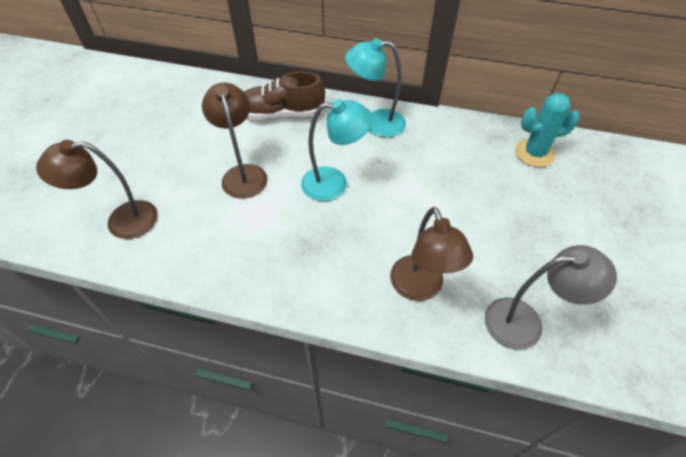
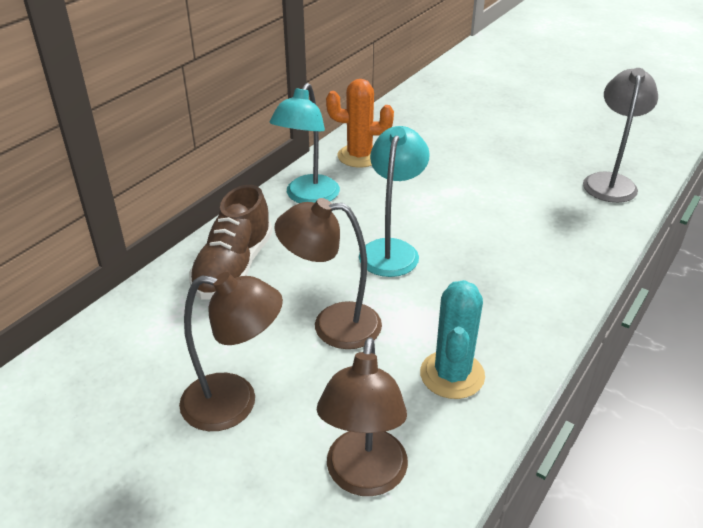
camera: 70 degrees left, 15 degrees down
brown lamp [390,207,473,301] -> brown lamp moved to [179,272,283,431]
turquoise cactus [515,93,580,167] -> turquoise cactus moved to [420,280,485,399]
none -> orange cactus [326,79,394,168]

